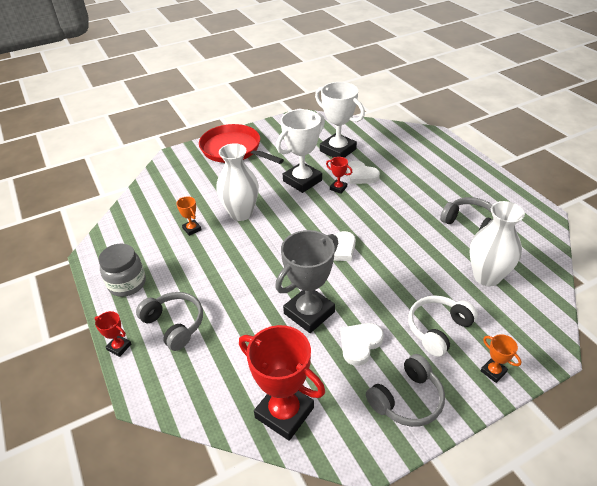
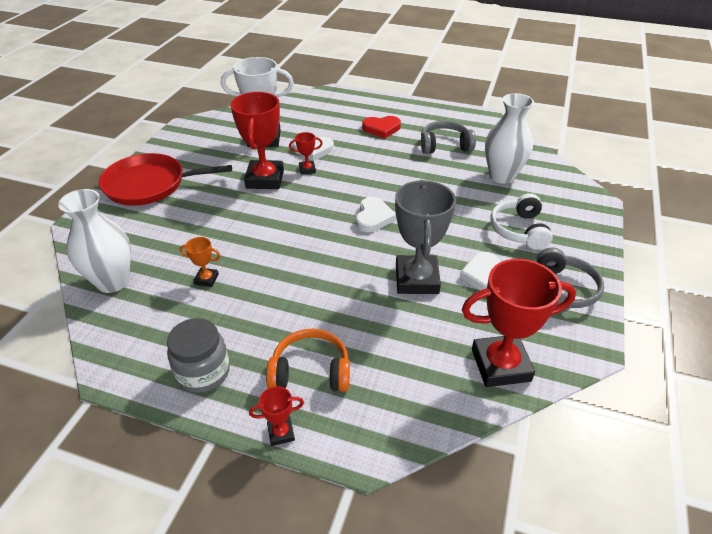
camera: 45 degrees left, 0 degrees up
grey headphones [136,292,203,351] -> orange headphones [266,329,350,392]
white vase [216,143,259,221] -> white vase moved to [58,189,131,293]
white trophy [276,109,325,193] -> red trophy [231,92,284,189]
orange trophy [481,334,522,383] -> none
none -> red heart [362,116,401,139]

